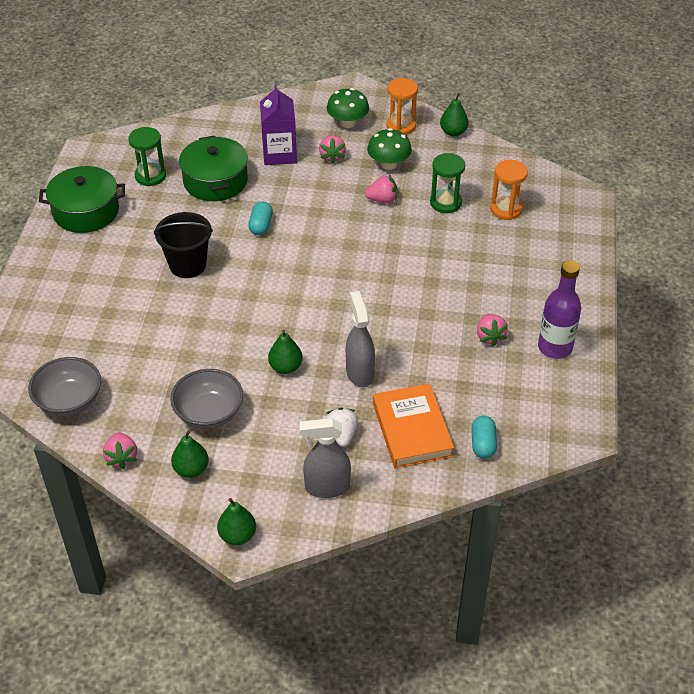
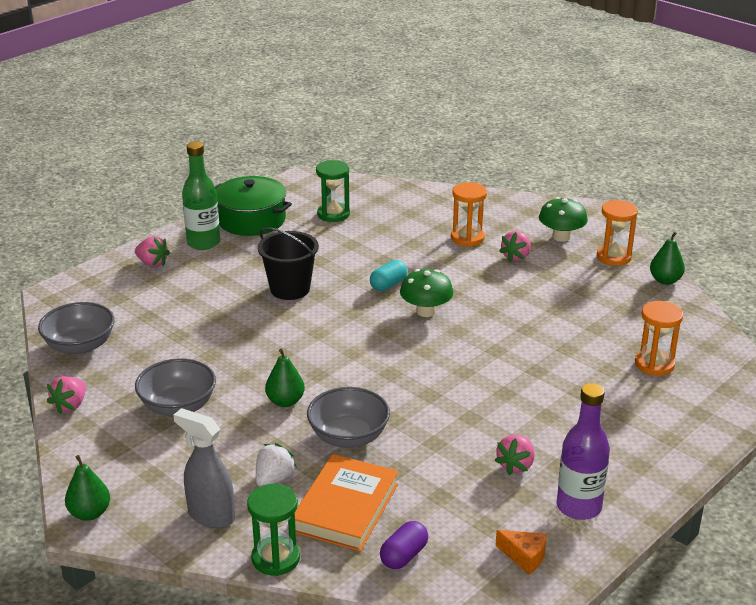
camera: 35 degrees right, 15 degrees down
green pear [171,430,209,478] -> none
green pot [179,136,248,201] -> none
purple carton [260,84,297,165] -> orange hourglass [451,182,487,247]
grey spray bottle [346,291,375,387] -> grey bowl [307,387,390,448]
pink strawberry [365,175,397,203] -> pink strawberry moved to [135,236,170,267]
green mushroom [367,128,412,170] -> green mushroom moved to [400,269,453,317]
green hourglass [430,153,465,213] -> green hourglass moved to [247,484,300,576]
turquoise capsule [472,416,497,459] -> purple capsule [380,521,428,569]
none -> green bottle [182,142,220,250]
none -> orange cheese [495,530,547,574]

